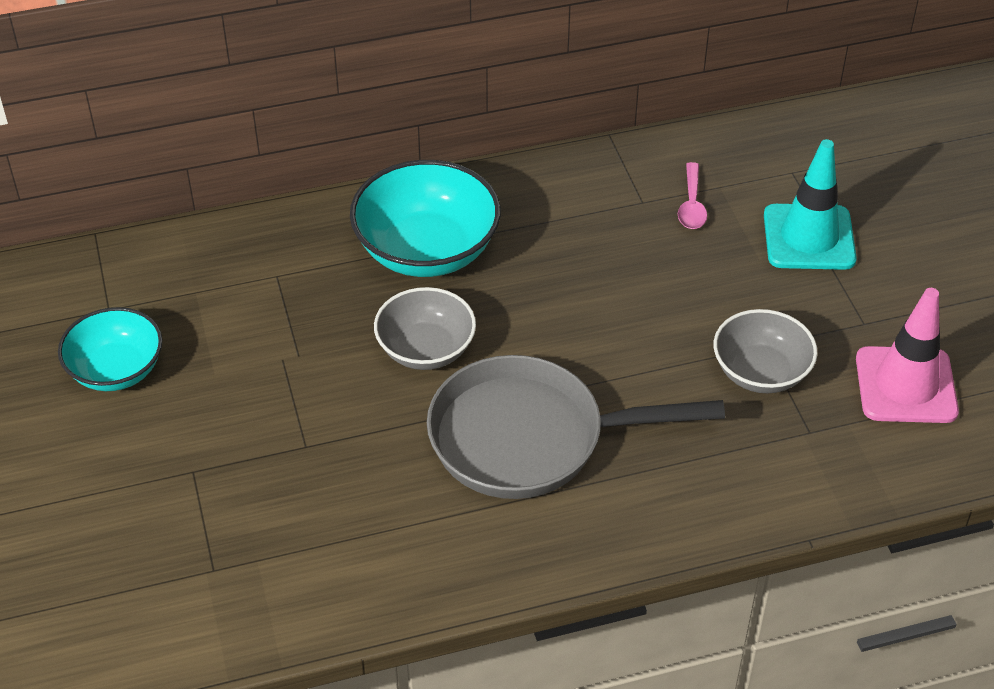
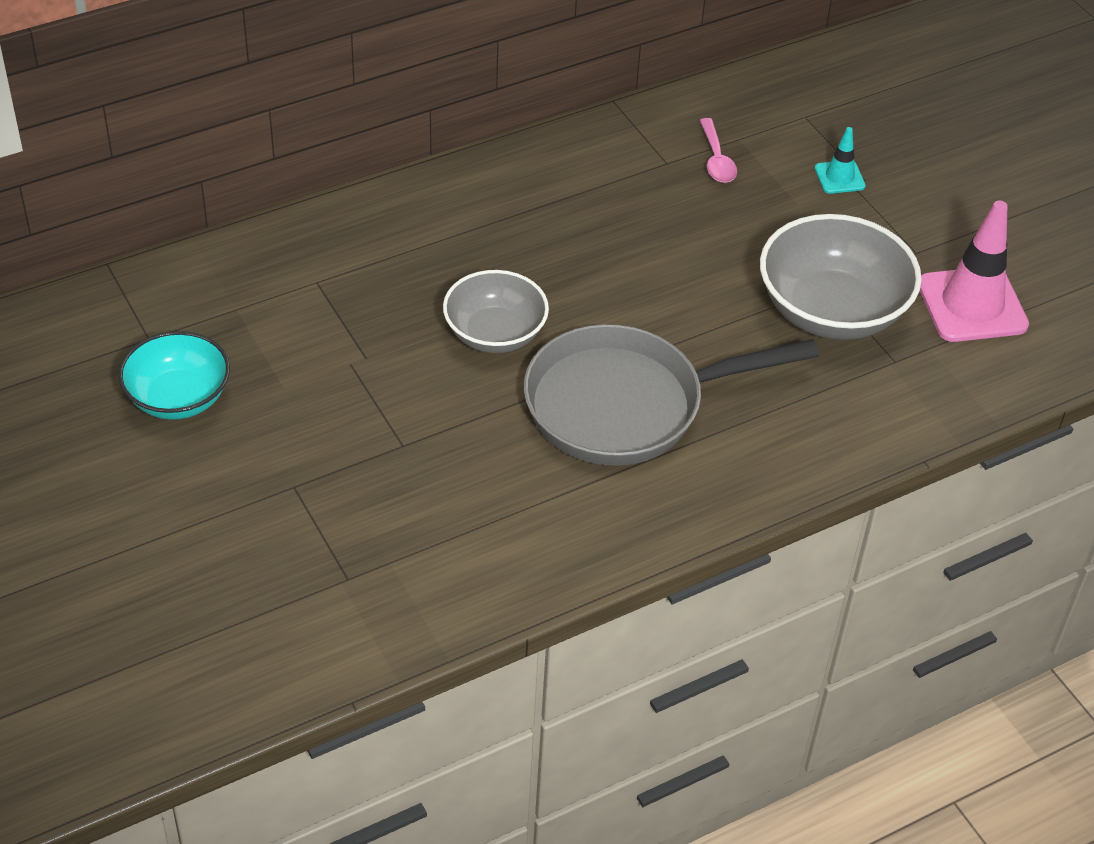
camera: 15 degrees left, 0 degrees up
turquoise bowl [350,160,501,277] -> none
grey bowl [714,309,818,393] -> grey bowl [760,214,922,340], size x1.55
turquoise traffic cone [764,139,857,270] -> turquoise traffic cone [815,127,866,194], size x0.50

